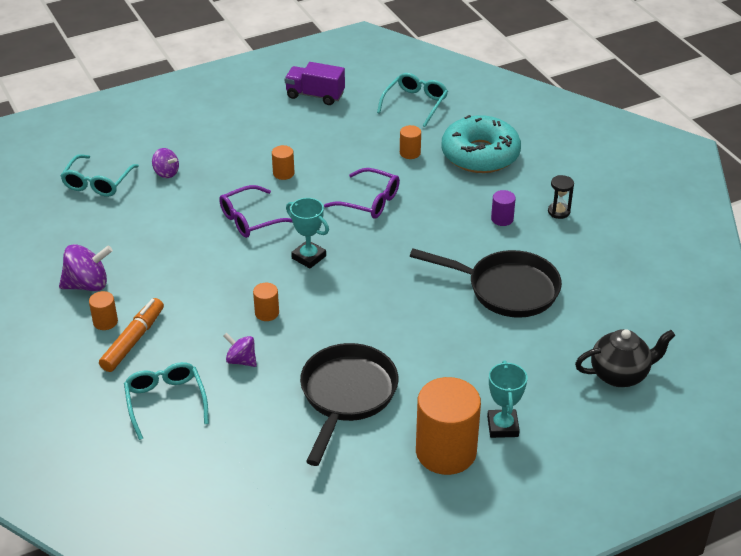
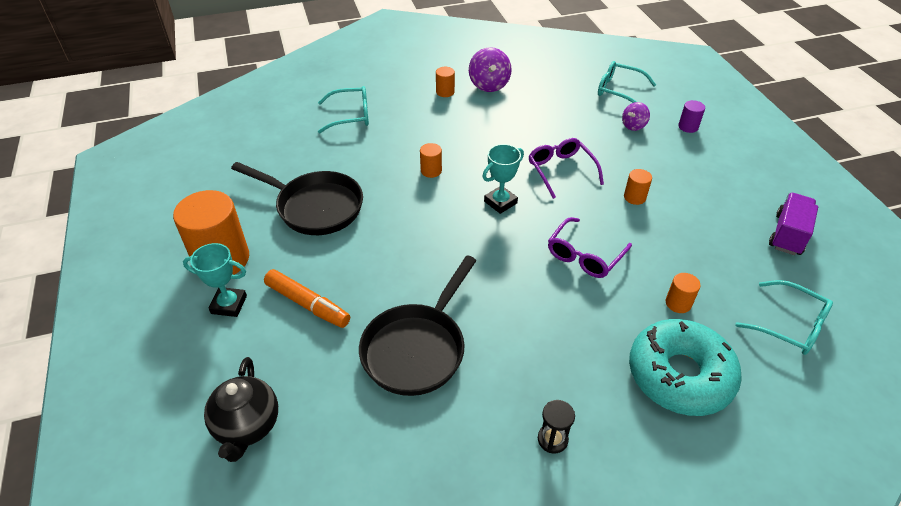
camera: 100 degrees right, 5 degrees up
orange marker [99,298,164,372] -> orange marker moved to [264,269,350,328]
purple spinning top [223,333,257,367] -> none
purple cylinder [491,190,516,226] -> purple cylinder moved to [678,100,705,133]

